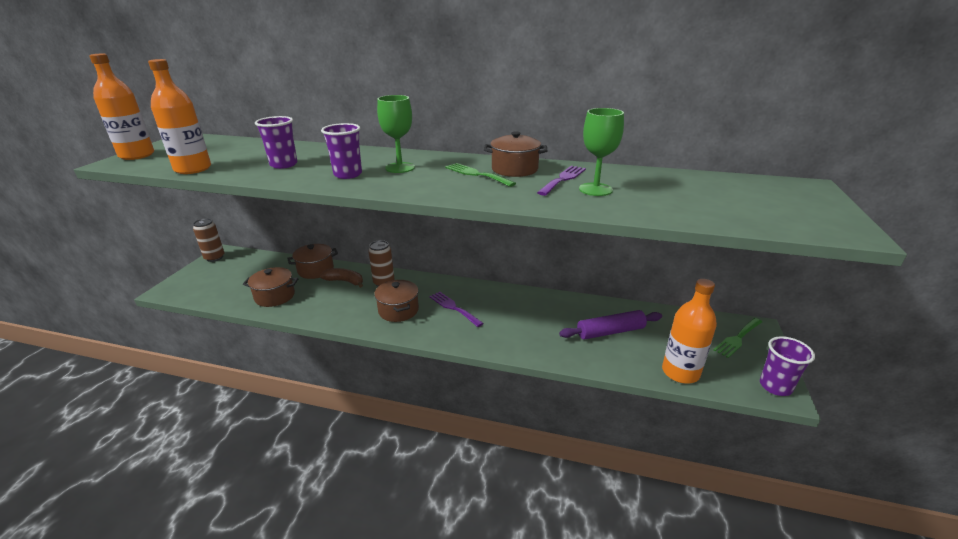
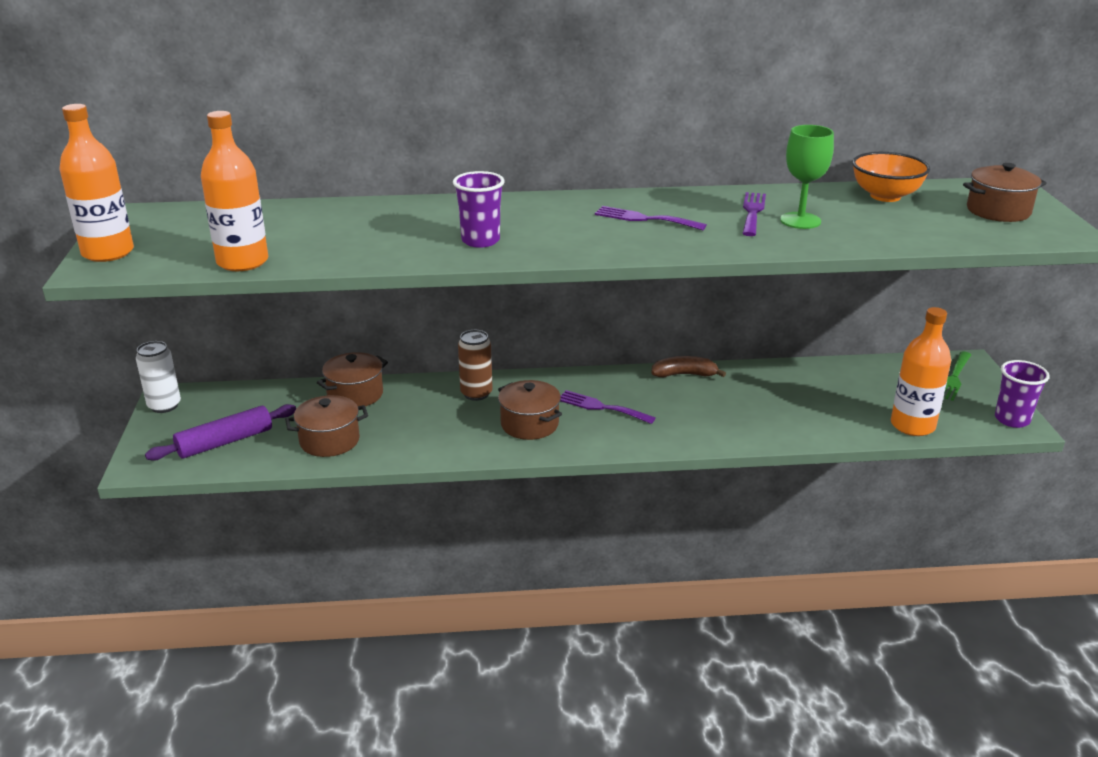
camera: 20 degrees left, 0 degrees up
brown can [193,218,225,262] -> white can [136,341,181,413]
purple cup [255,116,297,169] -> none
brown banana [320,268,363,288] -> brown banana moved to [651,356,726,377]
green goblet [377,95,415,173] -> none
green fork [445,163,516,187] -> purple fork [595,206,707,230]
brown pot [484,132,547,177] -> brown pot moved to [963,163,1046,222]
purple rolling pin [559,310,662,340] -> purple rolling pin moved to [145,404,296,461]
none -> orange bowl [852,152,930,202]

